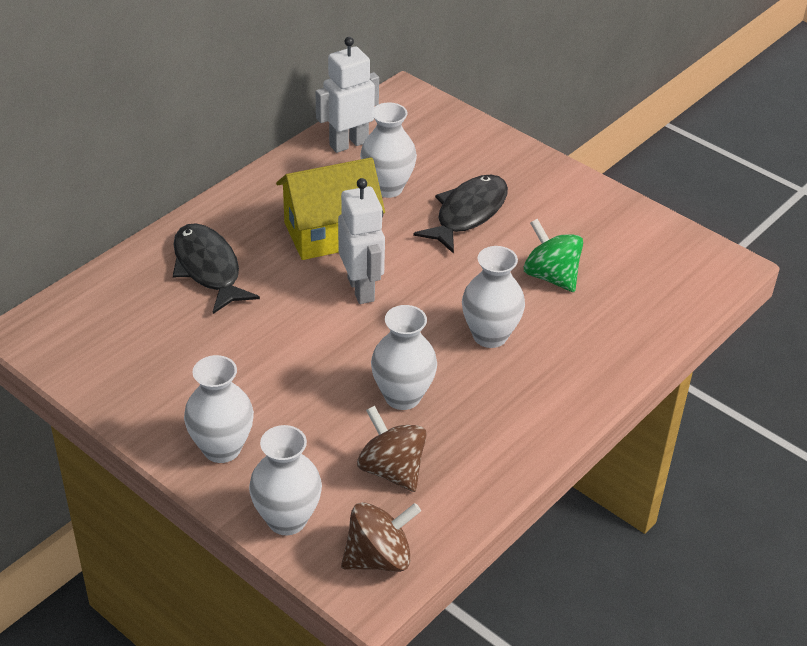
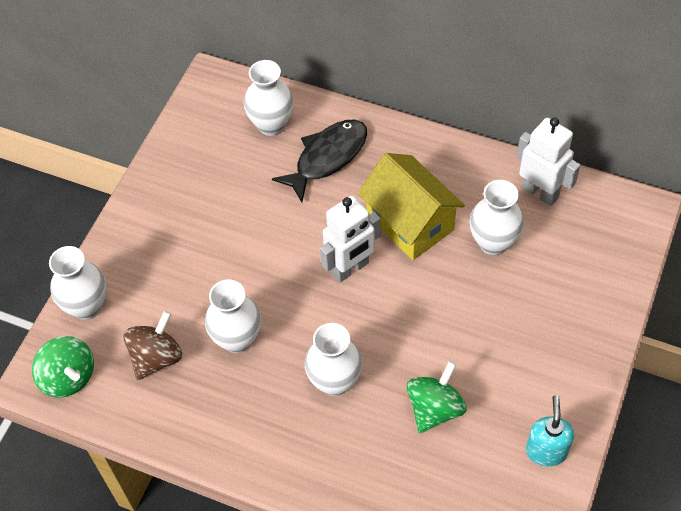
camera: 75 degrees right, 15 degrees up
white vase [184,355,254,463] -> white vase moved to [244,60,294,136]
brown spinning top [341,502,421,572] -> green spinning top [32,336,94,398]
black fish [413,175,508,254] -> none
none -> turquoise soap dispenser [526,395,574,466]

